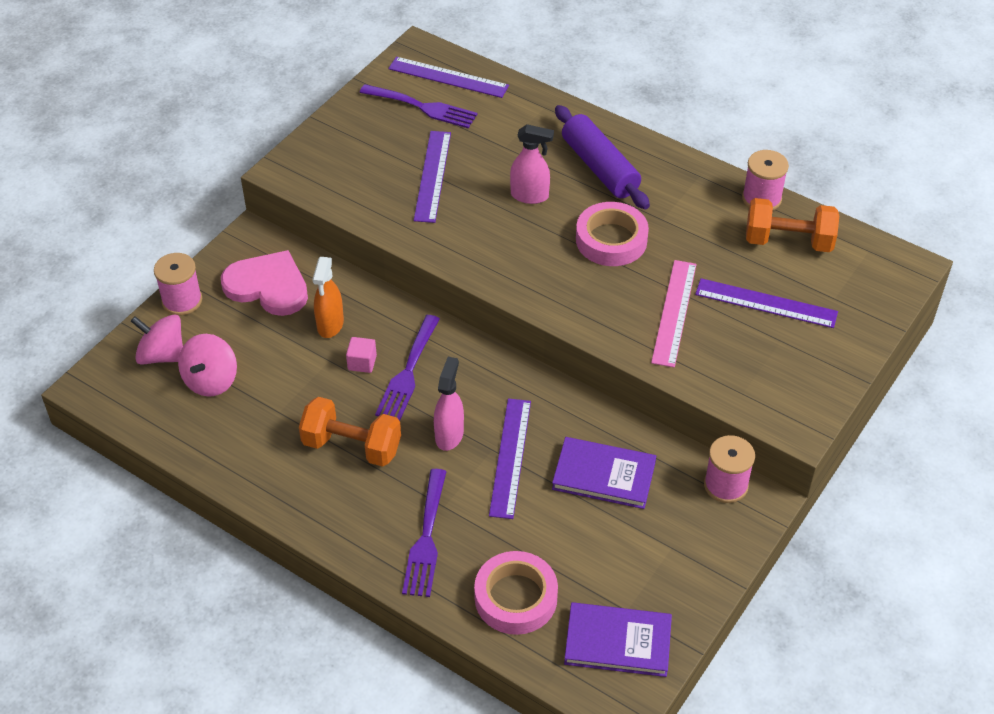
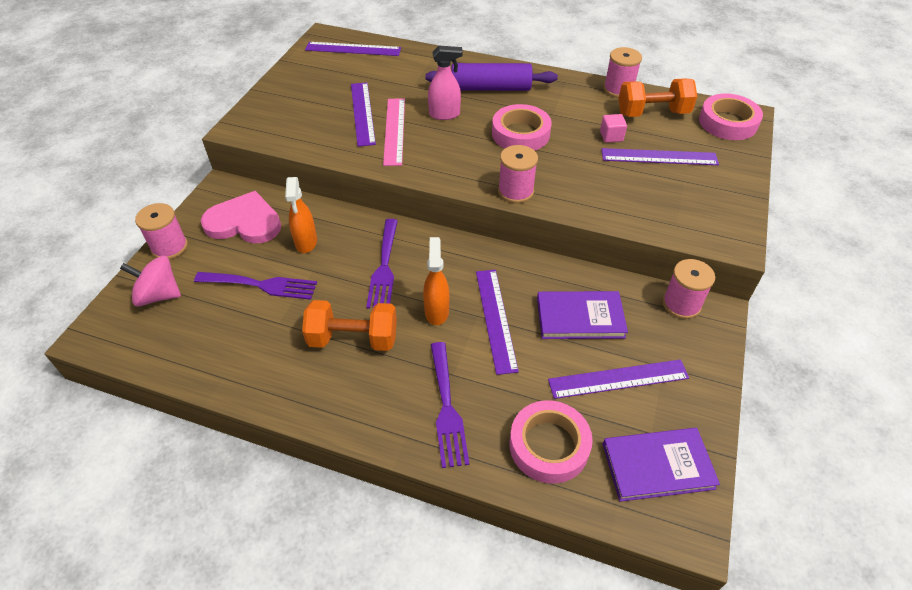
camera: 15 degrees left, 0 degrees up
pink spinning top [178,334,237,397] -> none
pink cube [346,337,377,373] -> pink cube moved to [600,114,627,143]
purple fork [360,84,477,129] -> purple fork moved to [194,272,317,300]
pink spray bottle [434,357,464,451] -> orange spray bottle [423,237,449,325]
purple rolling pin [555,105,650,209] -> purple rolling pin turned 45 degrees counterclockwise [425,63,558,91]
pink ruler [651,260,697,368] -> pink ruler moved to [383,99,405,166]
none -> pink spool [498,145,538,203]
none -> purple ruler [548,359,689,399]
none -> pink tape [699,94,763,140]

